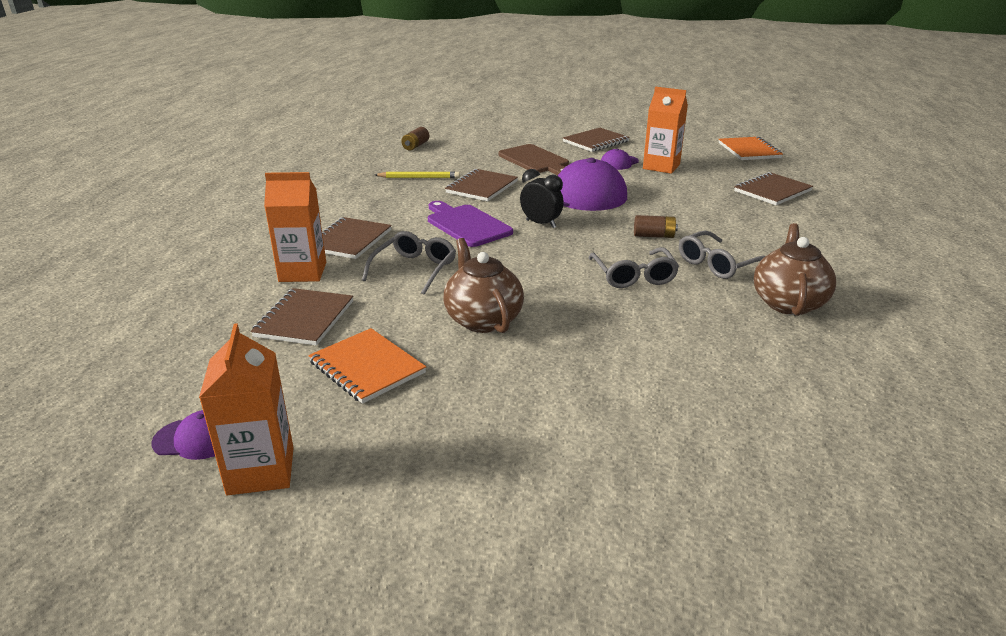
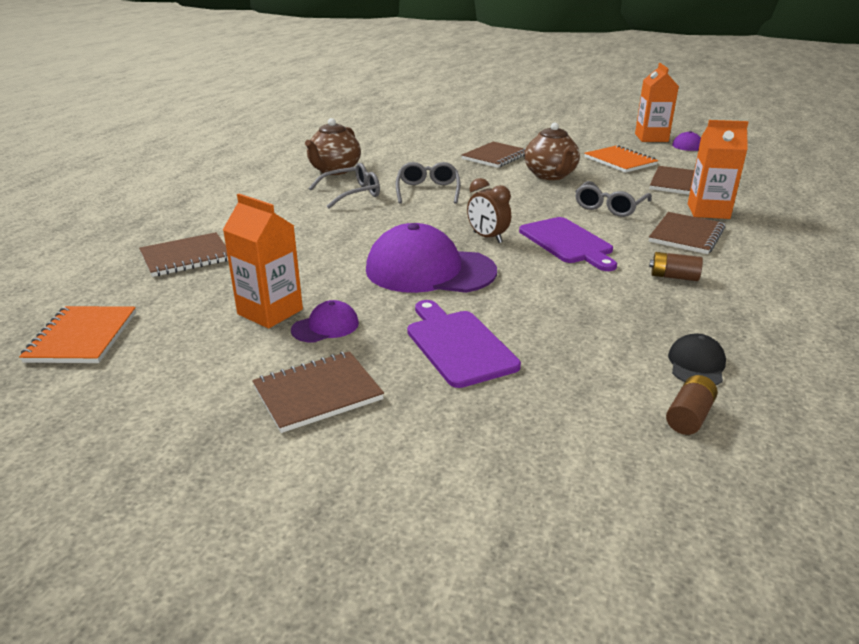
camera: 170 degrees left, 0 degrees up
yellow pencil [375,172,460,178] -> none
brown notebook [445,169,518,201] -> brown notebook moved to [461,142,526,168]
brown cutting board [498,144,569,175] -> purple cutting board [407,300,521,388]
black clock [520,169,564,228] -> brown clock [467,178,511,243]
brown battery [634,215,678,238] -> brown battery moved to [649,252,703,281]
none -> black cap [668,333,726,385]

